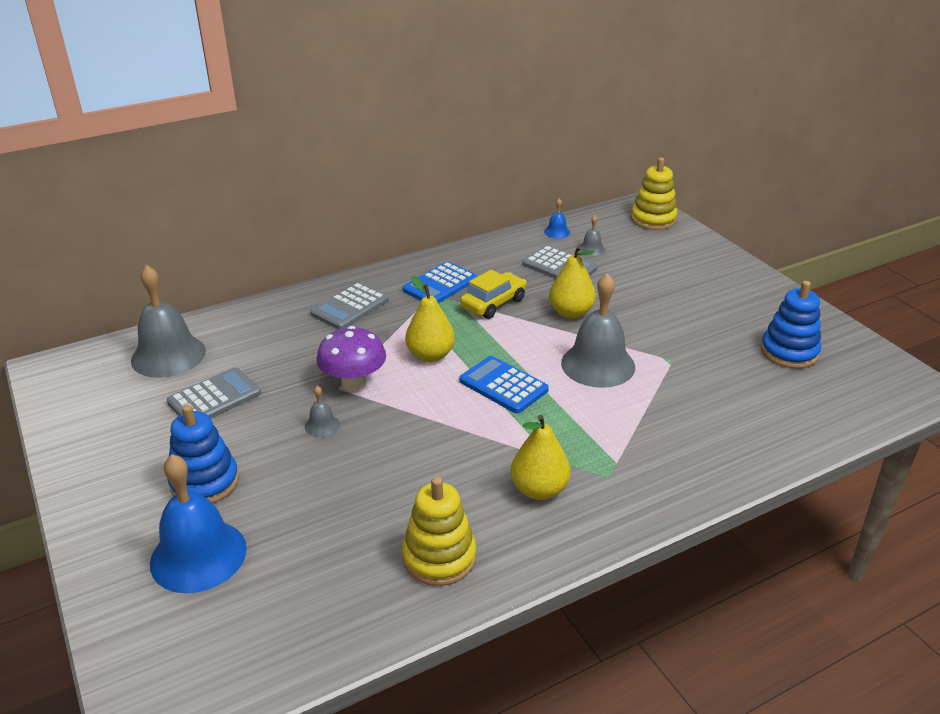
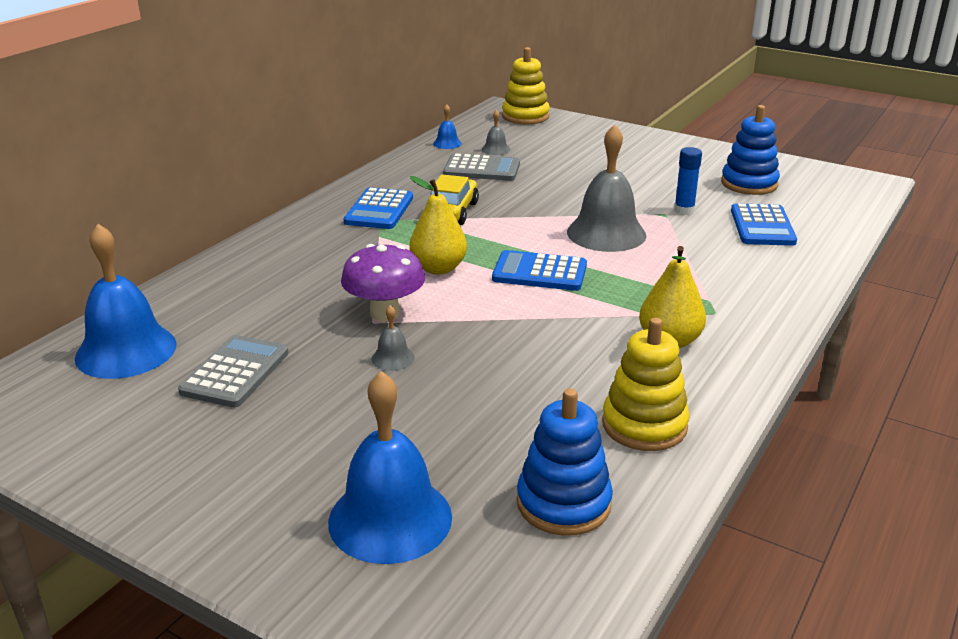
camera: 30 degrees left, 5 degrees down
grey bell [131,265,206,378] -> blue bell [75,224,177,379]
blue stacking toy [167,405,239,504] -> blue stacking toy moved to [517,388,613,536]
grey calculator [310,282,389,330] -> none
yellow pear [549,246,596,318] -> none
none -> blue glue stick [674,147,702,215]
none -> blue calculator [731,203,797,246]

